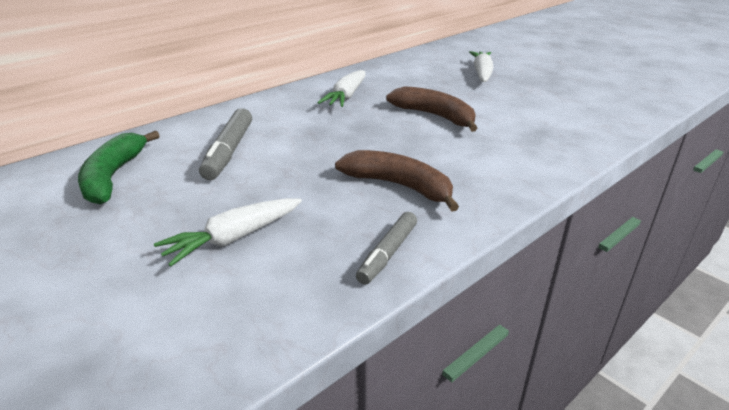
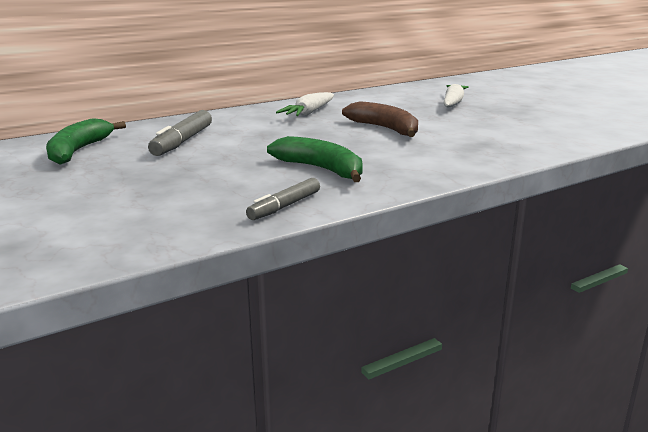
camera: 10 degrees right, 10 degrees down
white carrot [154,198,302,267] -> none
brown banana [335,150,459,212] -> green banana [267,136,363,182]

